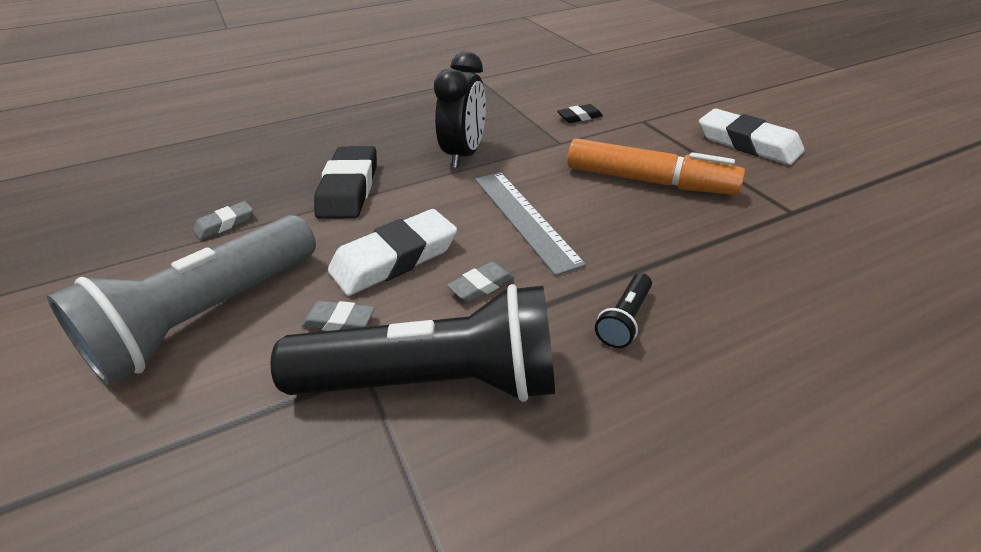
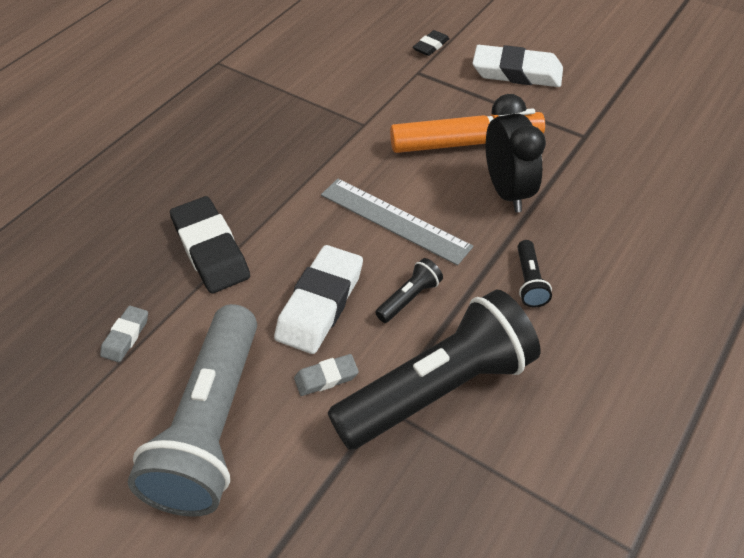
camera: 30 degrees left, 10 degrees up
black clock [434,51,486,168] -> black clock moved to [486,94,546,212]
grey eraser [447,261,514,302] -> black flashlight [375,258,443,323]
black eraser [557,104,603,123] -> black eraser moved to [413,30,450,56]

